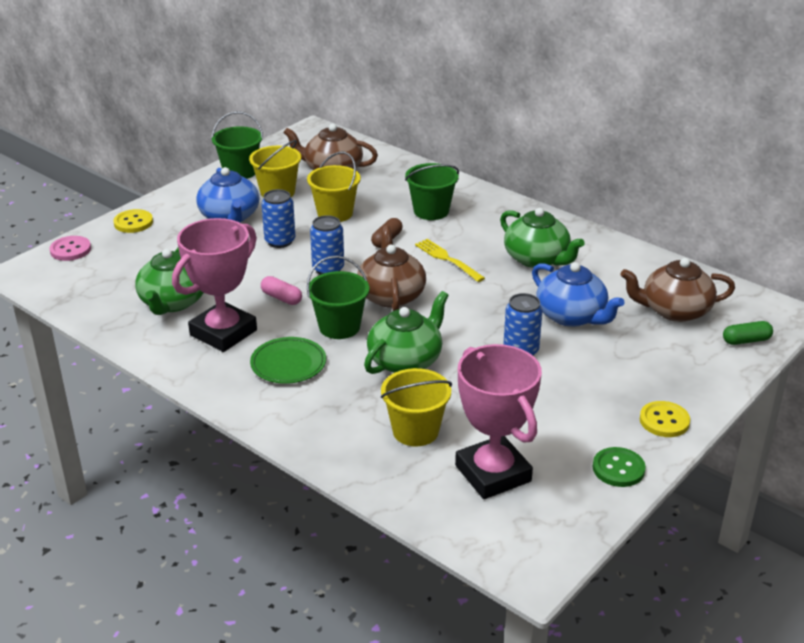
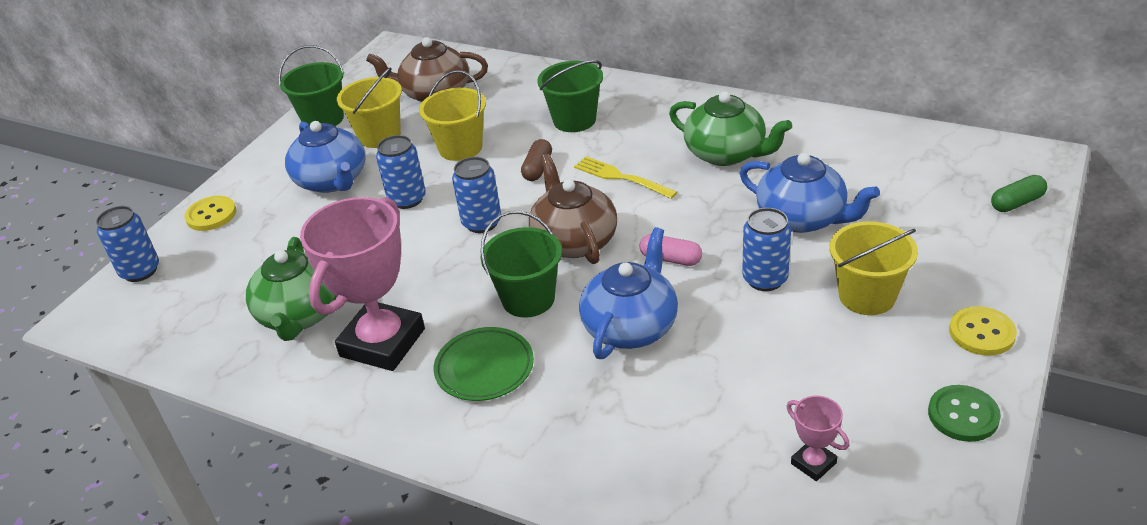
camera: 10 degrees left, 5 degrees up
pink button [49,236,91,261] -> blue can [96,206,159,282]
pink capsule [261,276,302,305] -> pink capsule moved to [639,234,702,266]
green teapot [364,291,449,374] -> blue teapot [579,227,678,359]
yellow bucket [381,368,452,446] -> yellow bucket moved to [829,221,918,315]
pink trophy [455,344,542,499] -> pink trophy [786,396,850,481], size x0.43
brown teapot [620,258,735,322] -> none

